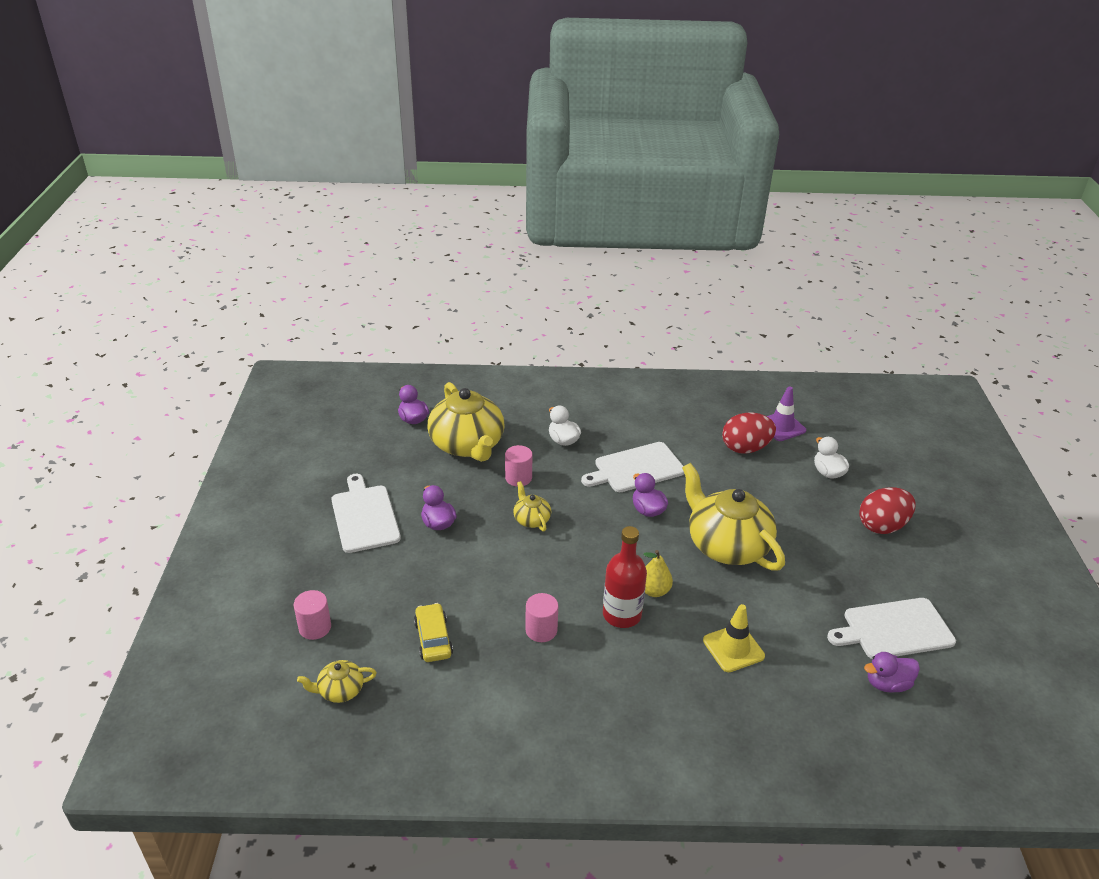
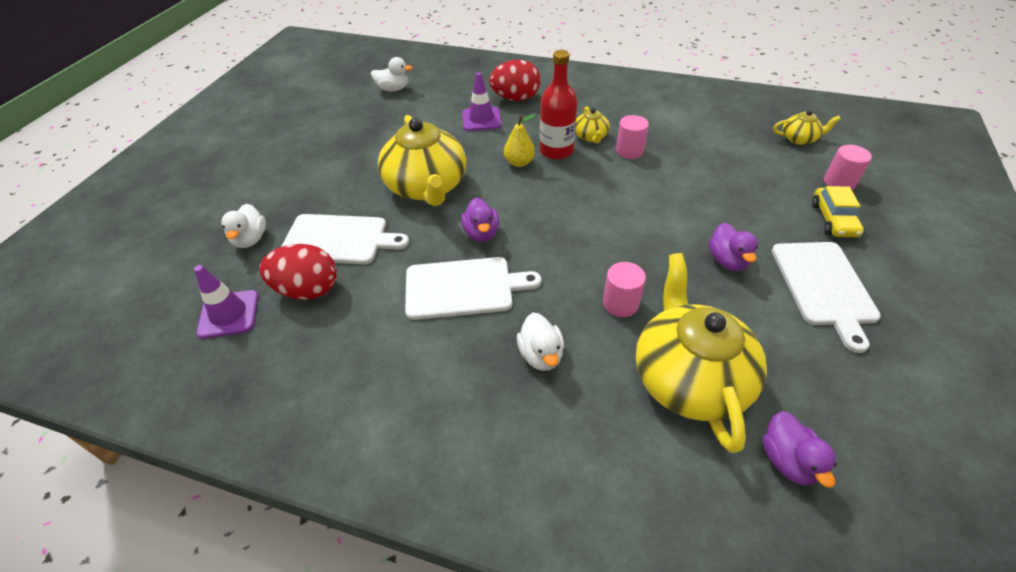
camera: 160 degrees left, 10 degrees up
yellow car [414,603,453,662] -> yellow car moved to [812,186,864,237]
yellow teapot [513,481,551,531] -> yellow teapot moved to [575,106,610,143]
yellow traffic cone [703,604,765,672] -> purple traffic cone [462,72,502,131]
white cutting board [827,598,956,659] -> white cutting board moved to [281,214,409,264]
red egg [859,488,916,534] -> red egg moved to [489,60,541,101]
purple duck [864,652,920,693] -> white duck [371,57,413,92]

